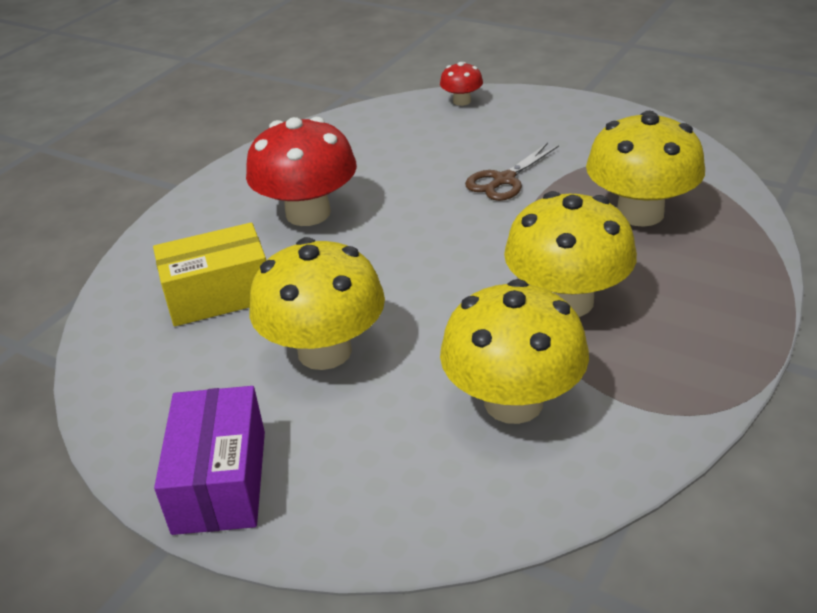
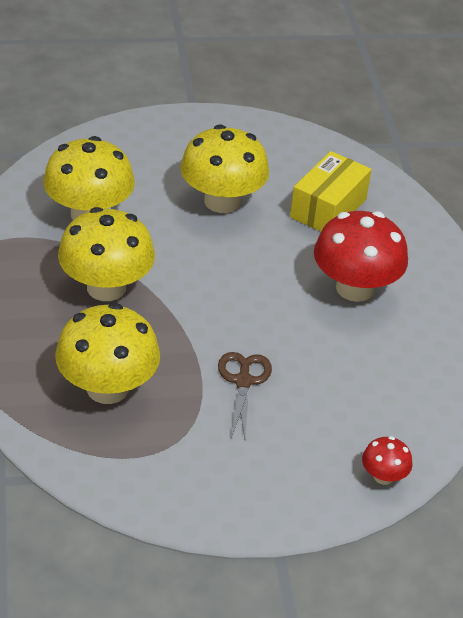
camera: 135 degrees right, 5 degrees up
purple box [154,386,265,535] -> none

